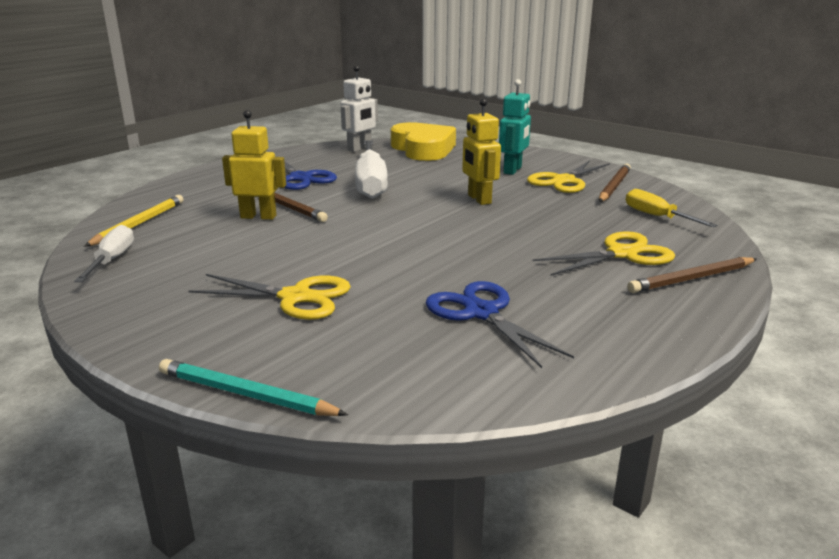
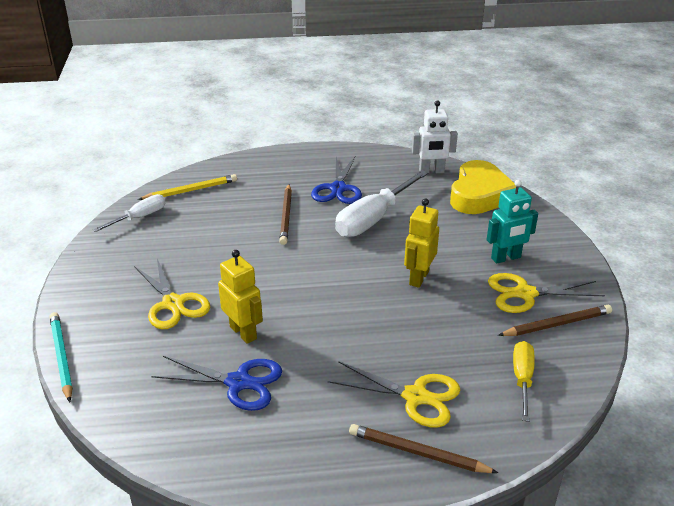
camera: 45 degrees right, 10 degrees up
yellow robot [222,110,286,220] -> yellow robot moved to [218,250,263,344]
blue scissors [426,281,574,368] -> blue scissors turned 90 degrees clockwise [152,356,282,411]

